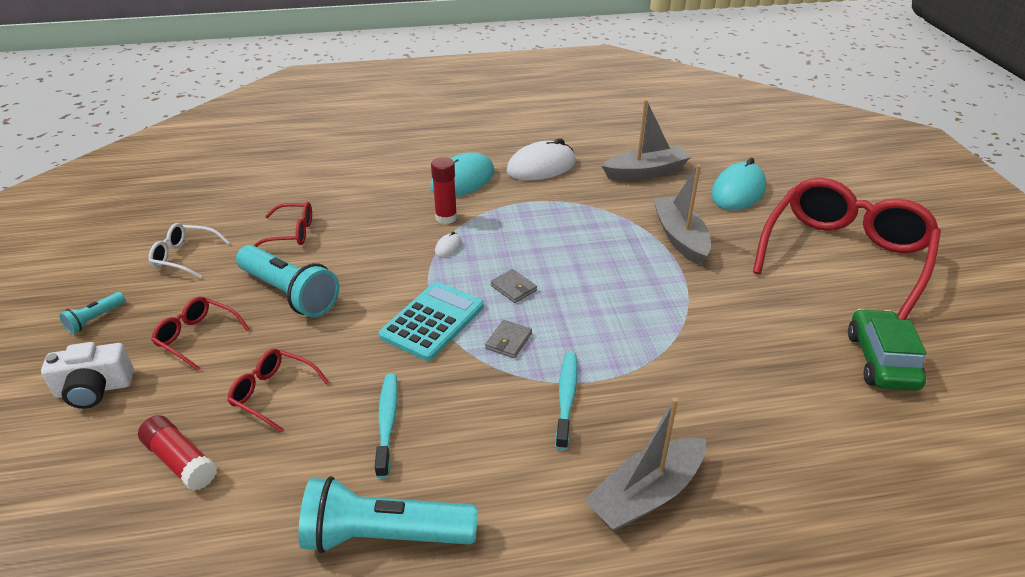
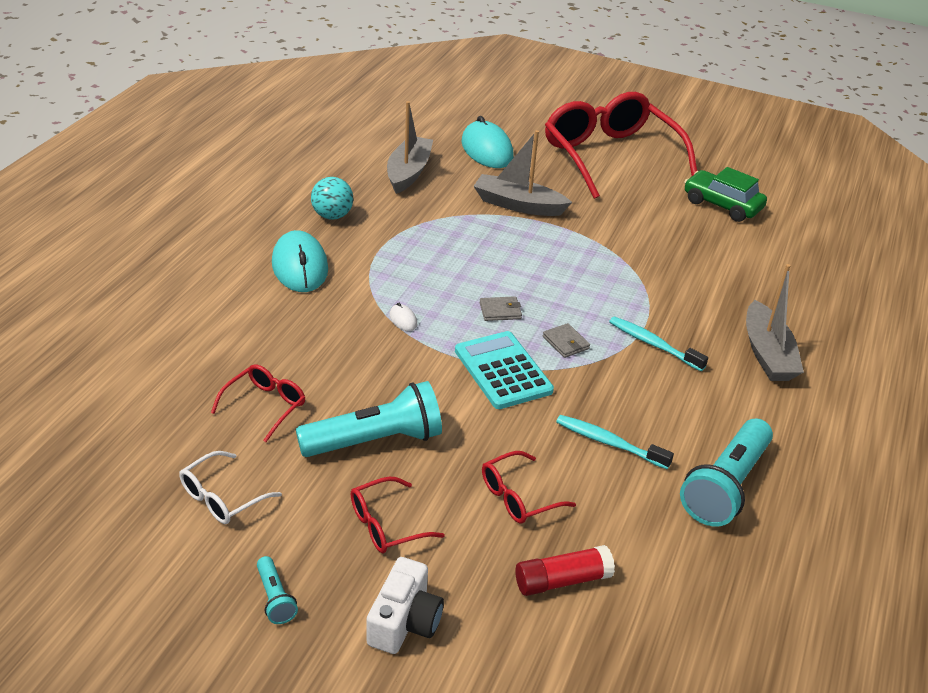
camera: 60 degrees left, 0 degrees up
red glue stick [431,157,457,224] -> none
white mouse [506,138,576,180] -> turquoise ball [311,177,353,220]

